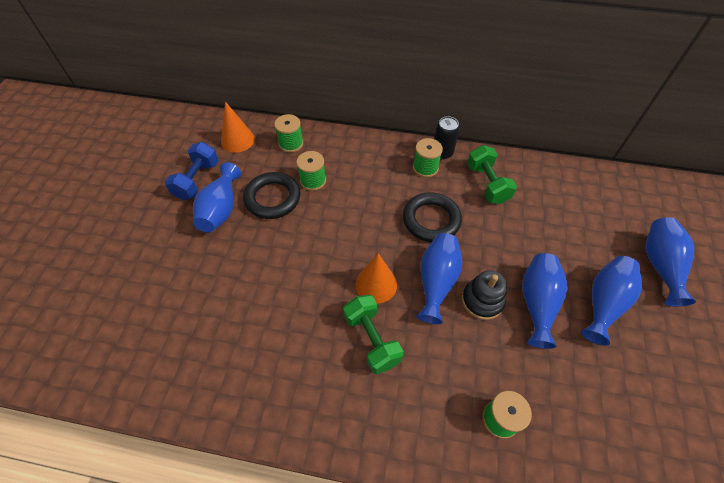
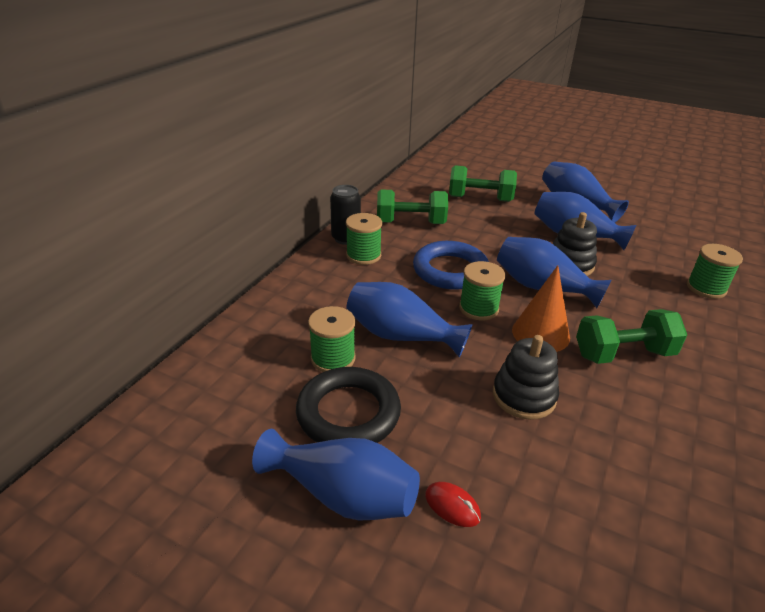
camera: 75 degrees left, 20 degrees down
blue dumbbell [165,142,219,200] -> none
orange cone [221,101,255,152] -> none
green spool [274,114,303,153] -> green spool moved to [459,261,505,320]
black ring [403,192,462,242] -> blue ring [413,241,489,290]
blue vase [646,217,696,307] -> blue vase moved to [346,282,473,358]
none -> red mouse [425,482,481,527]
none -> green dumbbell [449,165,517,202]
none -> black stacking toy [493,335,559,420]

